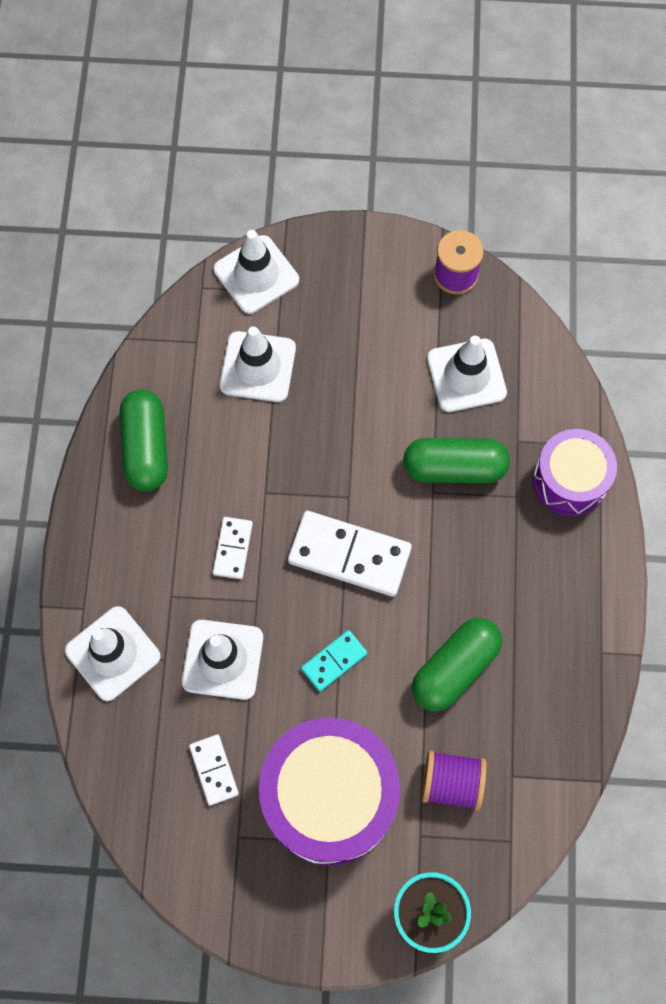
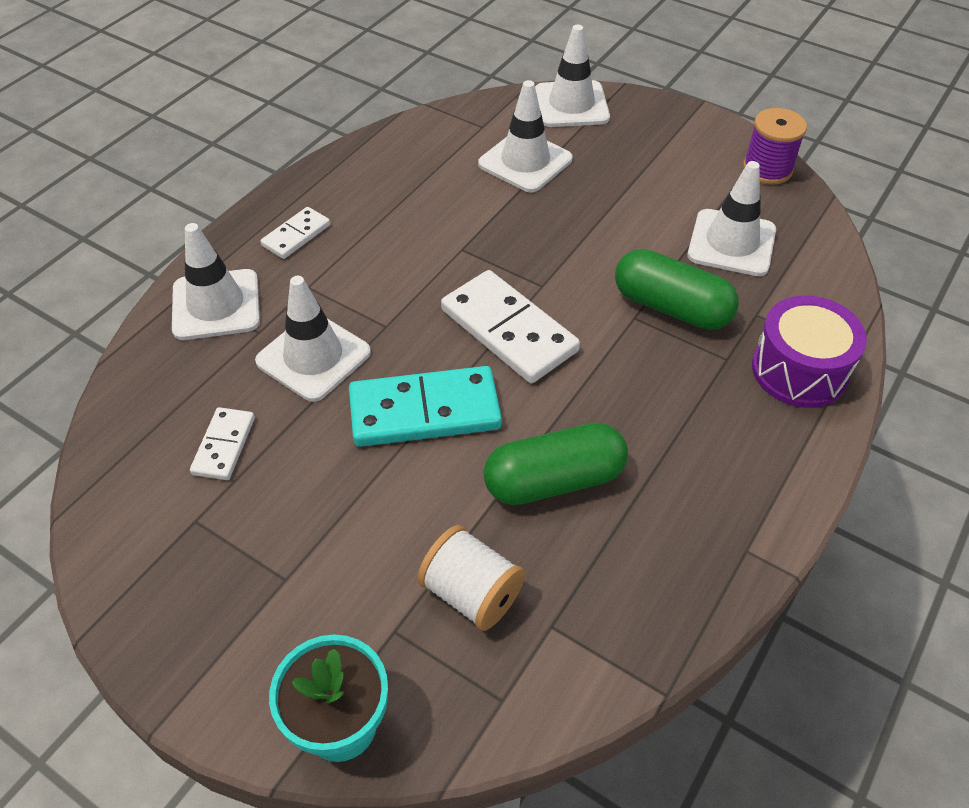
camera: 30 degrees right, 20 degrees down
green capsule [120,390,168,491] -> none
white domino [213,517,253,579] -> white domino moved to [260,207,330,259]
purple drum [259,717,400,866] -> none
turquoise domino [301,630,368,692] -> turquoise domino [349,366,502,447], size x1.87
purple spool [422,750,487,811] -> white spool [418,525,525,631]

